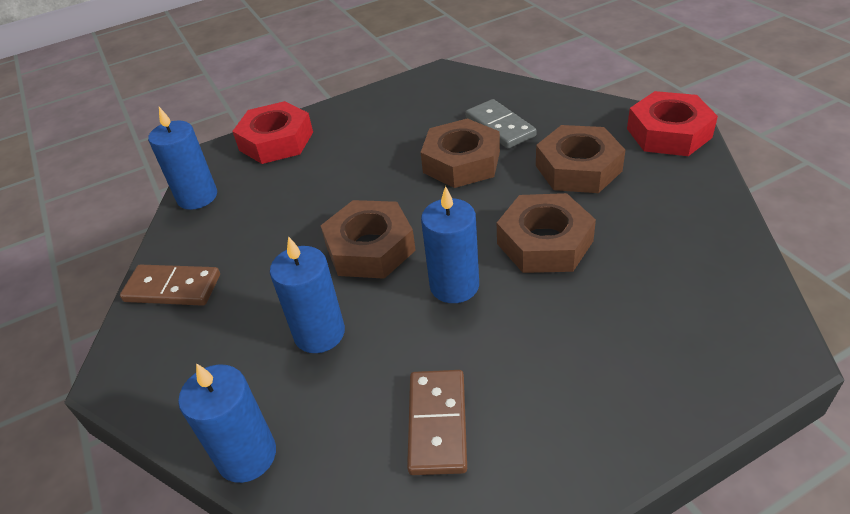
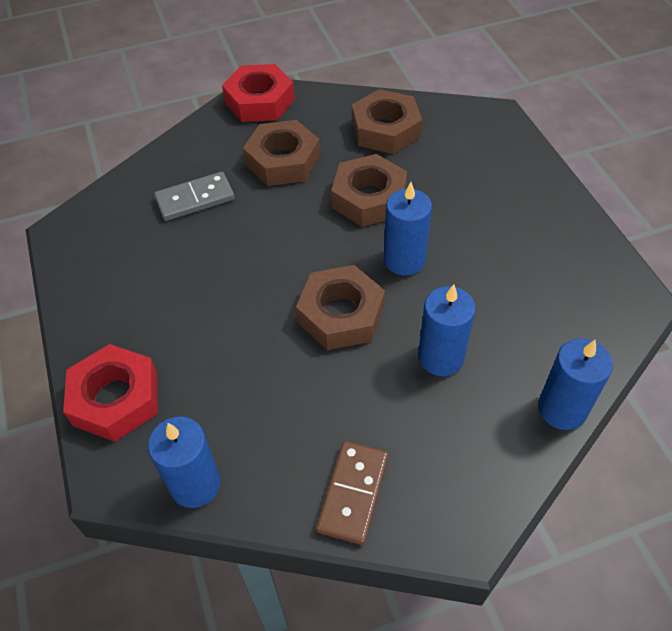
camera: 85 degrees left, 10 degrees up
brown domino [407,370,467,475] -> none
brown nut [421,118,500,188] -> brown nut moved to [352,89,422,154]

